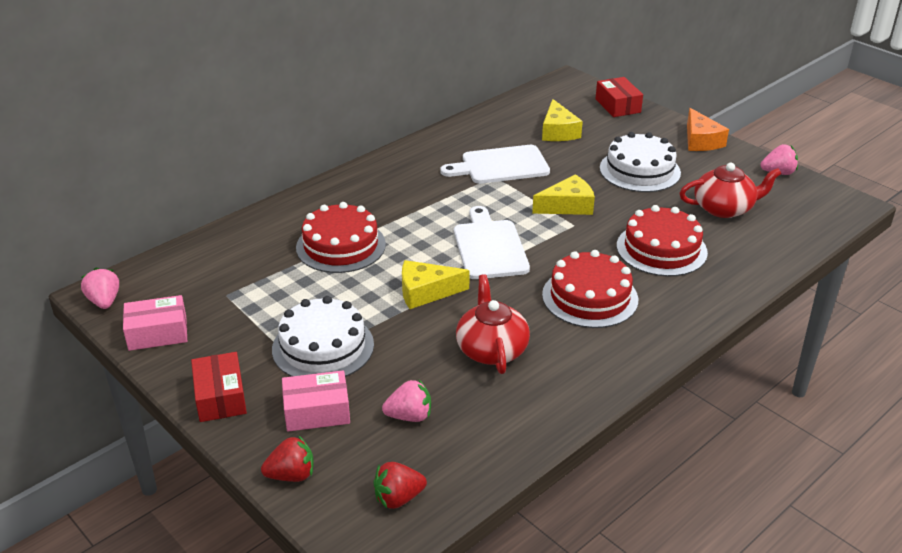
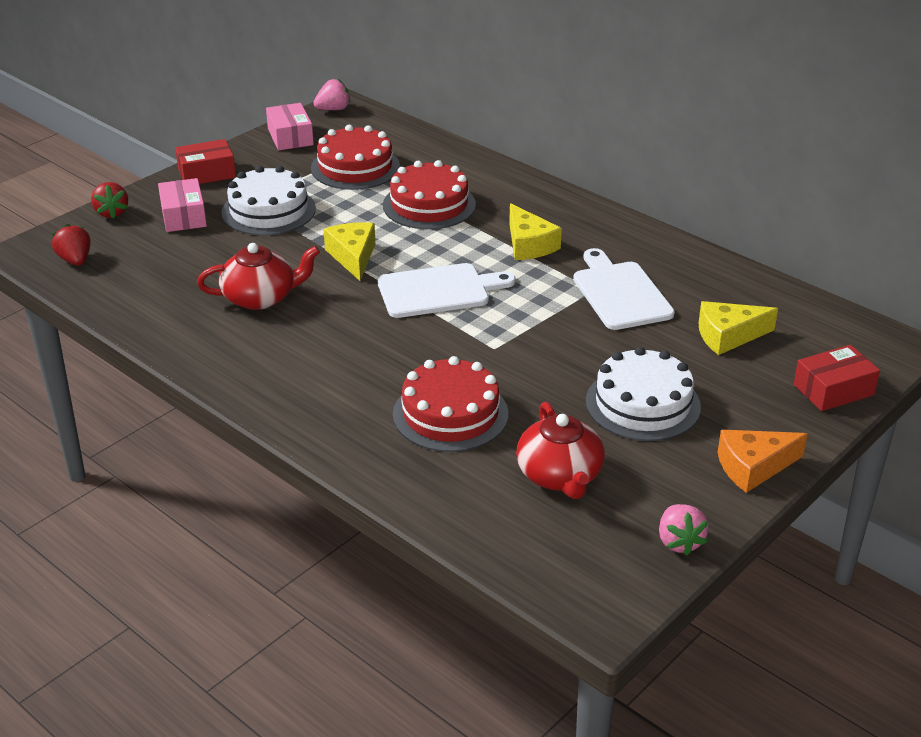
camera: 85 degrees right, 0 degrees up
pink strawberry [382,380,431,422] -> none
yellow cheese [532,174,595,215] -> yellow cheese moved to [509,203,562,260]
red cake [542,250,638,328] -> red cake moved to [311,125,400,190]

